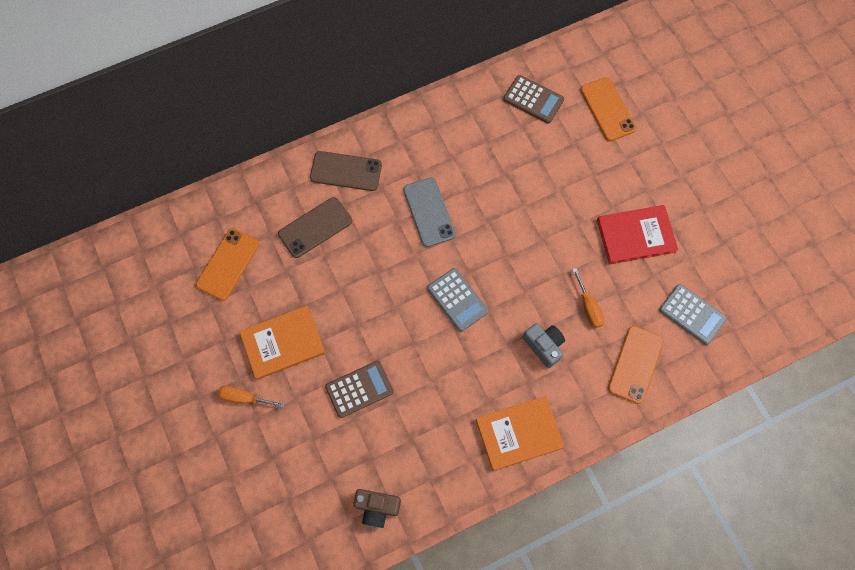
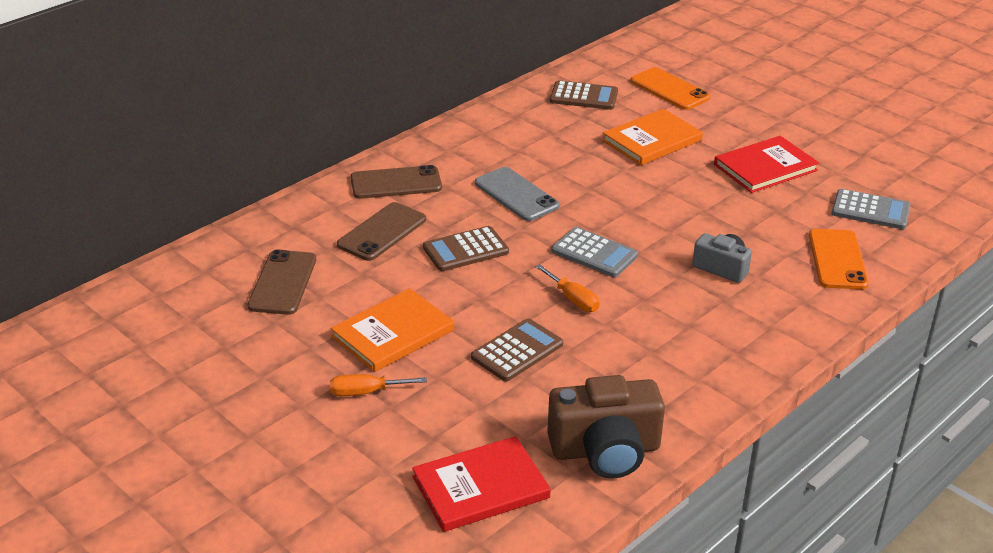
camera: 20 degrees left, 35 degrees down
orange phone [196,228,259,301] -> brown phone [248,249,316,315]
brown camera [353,489,401,528] -> brown camera [547,375,665,478], size x1.71
orange book [475,396,564,471] -> orange book moved to [602,109,703,165]
orange screwdriver [572,268,604,328] -> orange screwdriver moved to [535,264,600,312]
none -> red book [412,436,551,532]
none -> brown calculator [423,226,509,271]

